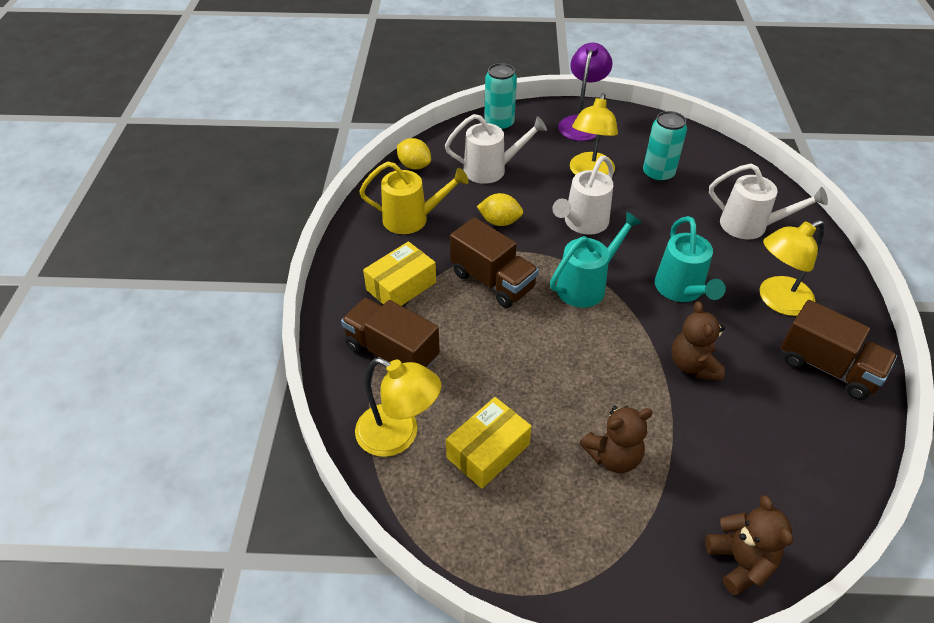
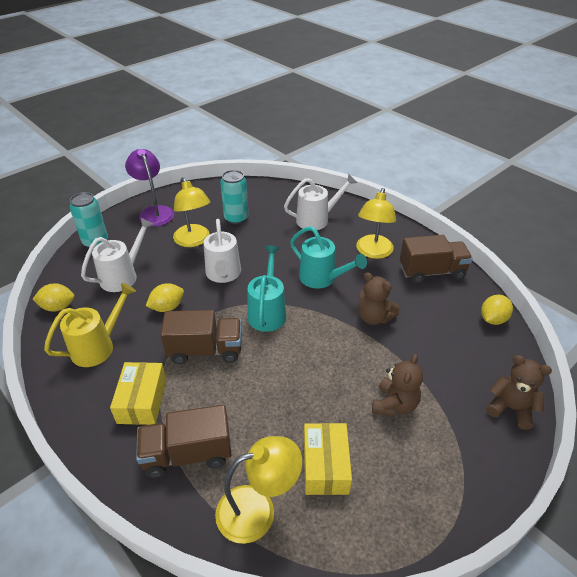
camera: 45 degrees left, 5 degrees down
none -> yellow lemon [481,295,513,325]

